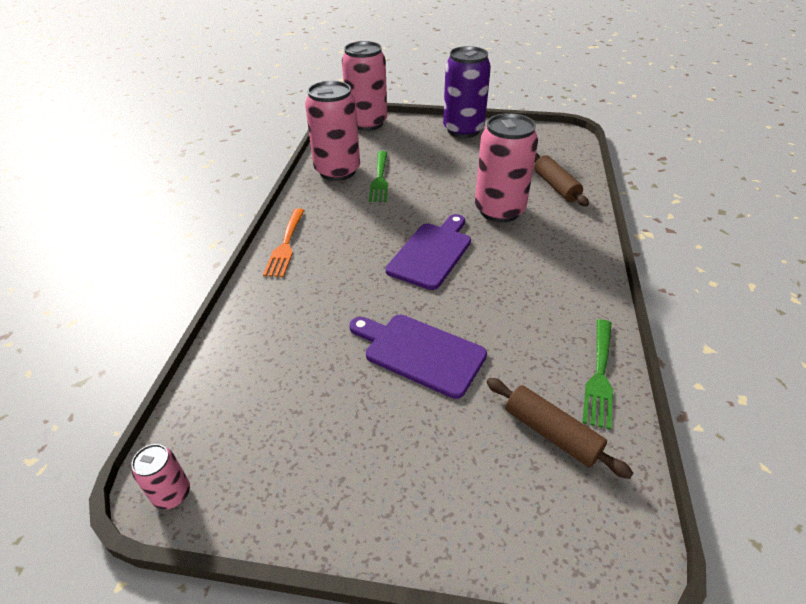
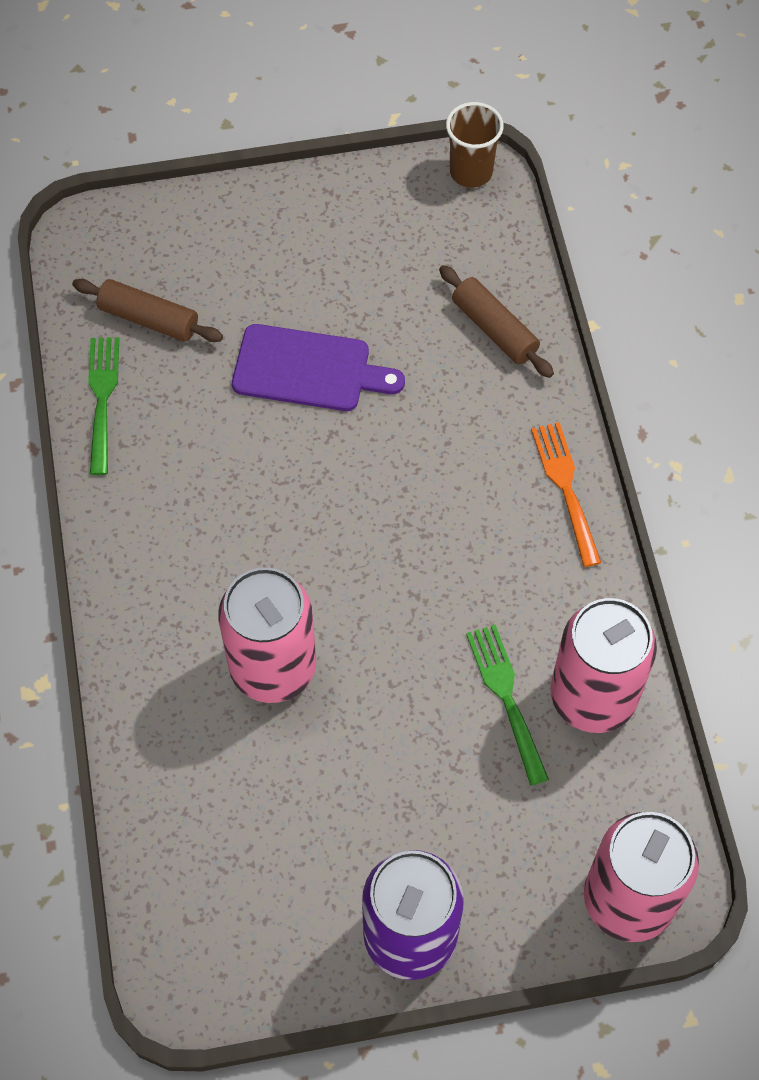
camera: 160 degrees right, 20 degrees up
pink can [132,444,190,510] -> brown cup [446,102,504,188]
purple cutting board [386,214,471,290] -> none
brown rolling pin [534,153,589,206] -> brown rolling pin moved to [439,265,554,378]

